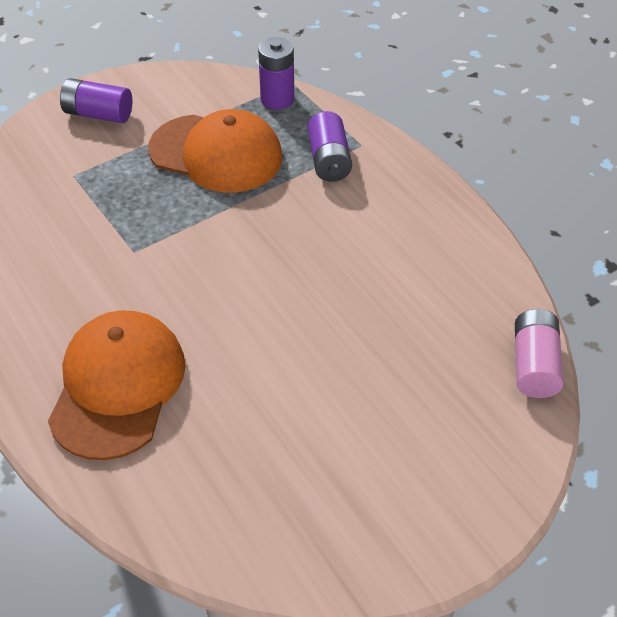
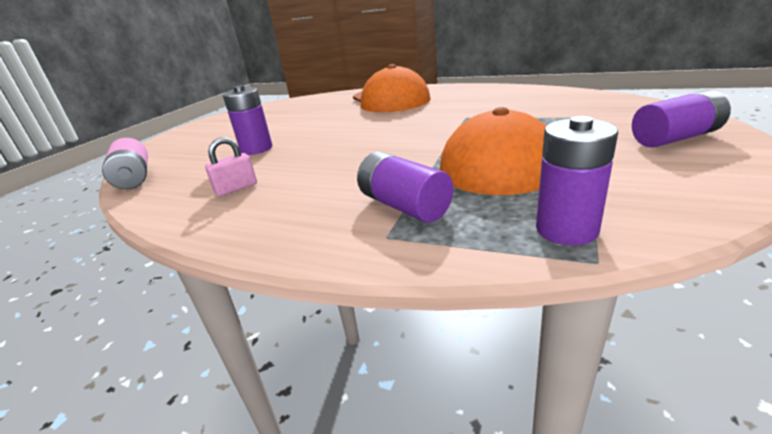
camera: 150 degrees right, 20 degrees down
none -> pink padlock [205,137,257,196]
none -> purple battery [223,85,272,155]

